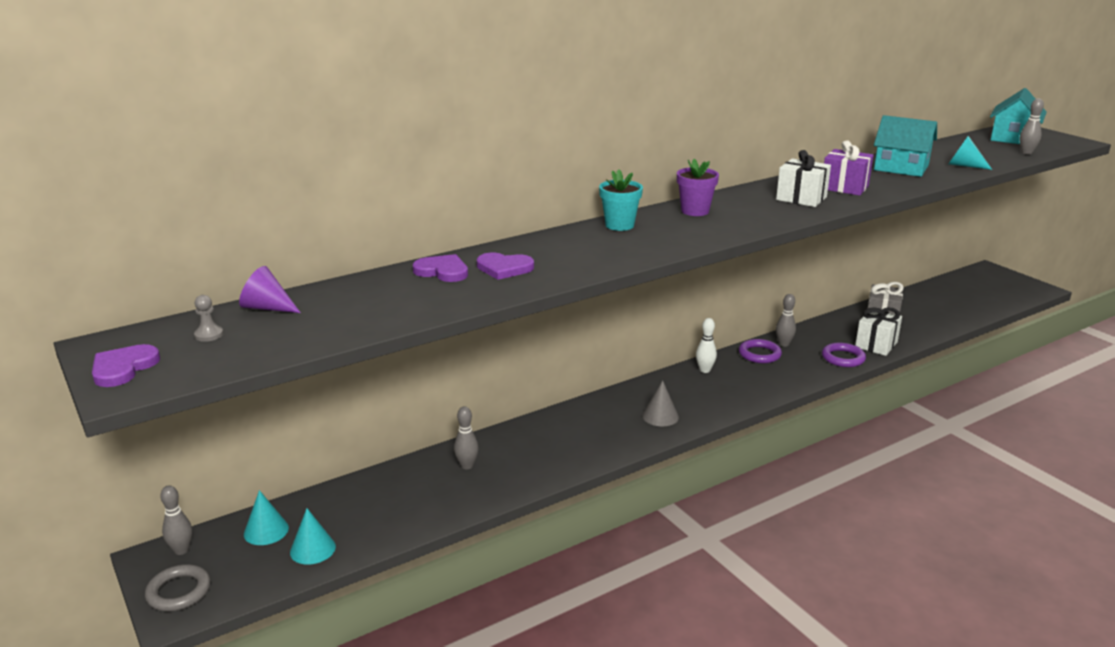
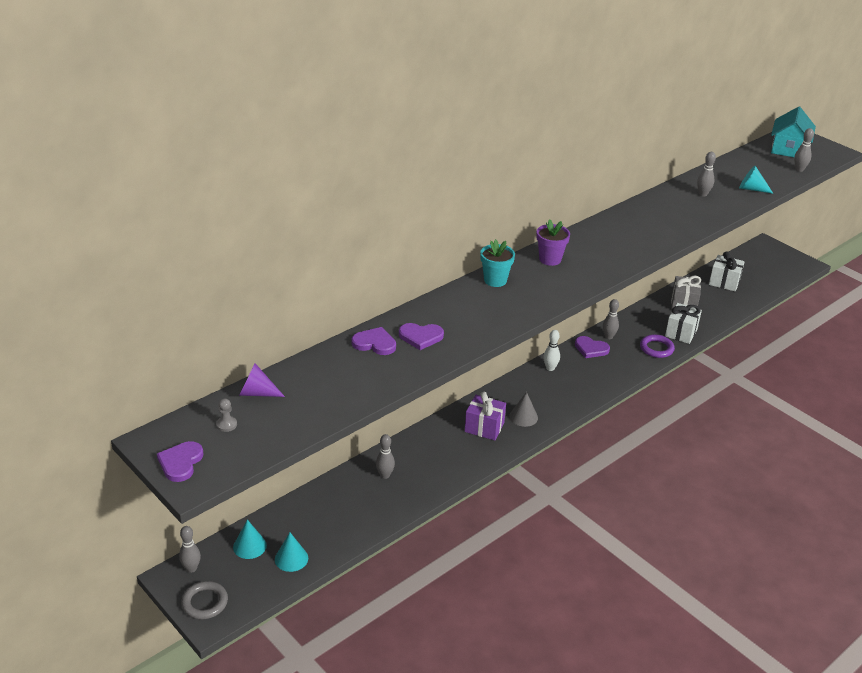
camera: 10 degrees left, 10 degrees up
purple ring [739,339,782,363] -> purple heart [575,336,610,358]
white gift [776,150,831,207] -> white gift moved to [709,251,745,292]
purple gift [824,141,873,196] -> purple gift moved to [465,392,506,440]
turquoise house [874,115,937,177] -> grey bowling pin [697,152,716,197]

